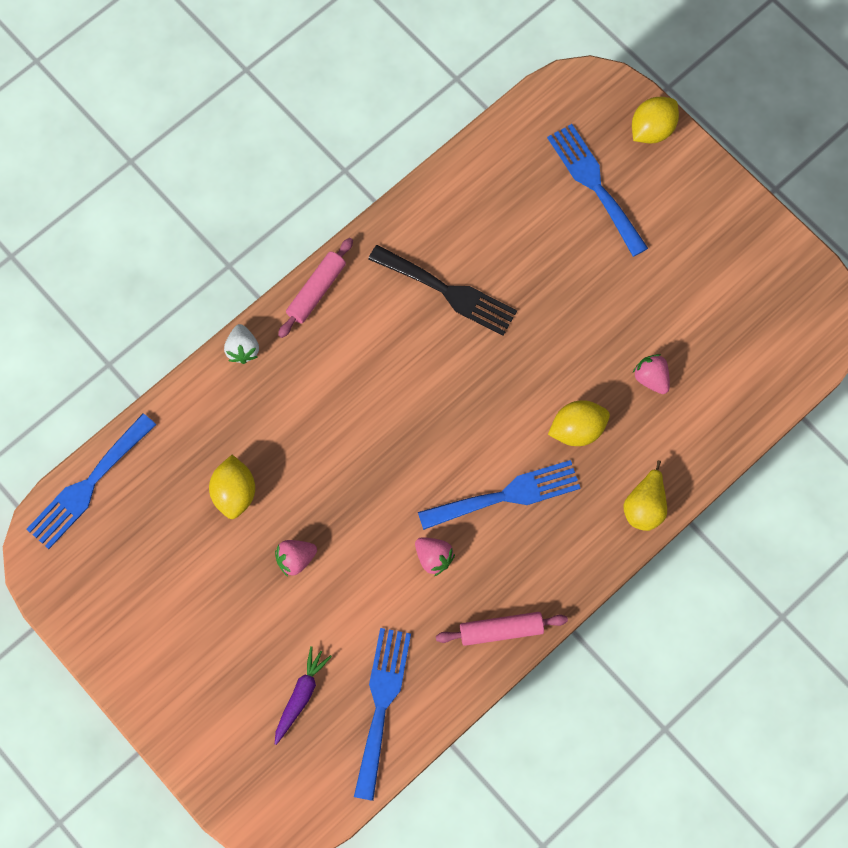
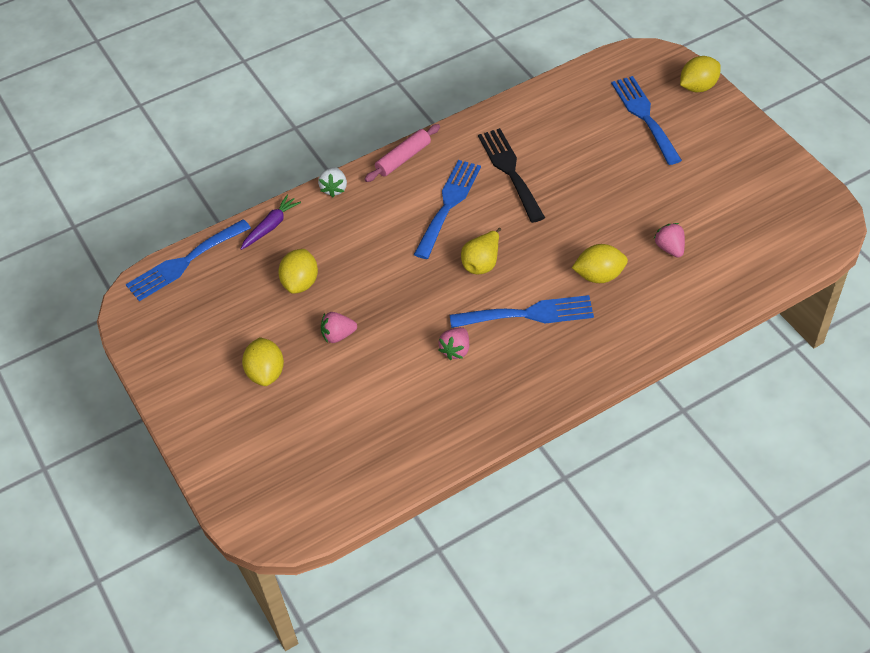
camera: 15 degrees right, 20 degrees down
purple carrot [275,646,332,745] -> purple carrot moved to [241,194,301,250]
blue fork [354,628,411,801] -> blue fork moved to [414,160,481,259]
black fork [368,245,517,336] -> black fork turned 150 degrees counterclockwise [478,128,545,223]
pink strawberry [415,537,455,576] -> pink strawberry turned 60 degrees clockwise [438,327,469,360]
pink rolling pin [436,612,568,646] -> none
yellow pear [624,460,667,531] -> yellow pear moved to [461,228,501,274]
none -> yellow lemon [242,337,284,386]

